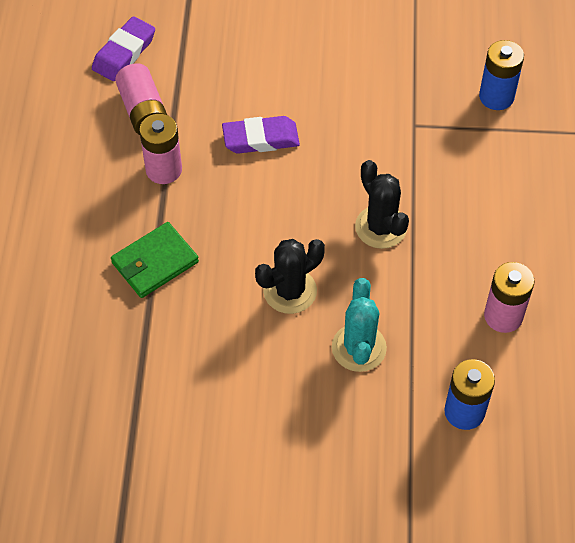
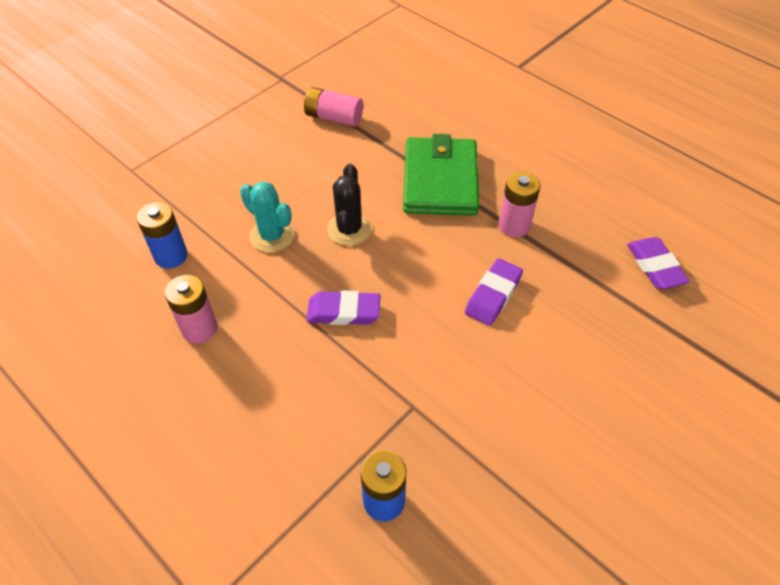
camera: 130 degrees right, 5 degrees down
green wallet [111,222,199,298] -> green wallet [403,134,479,216], size x1.68
pink battery [115,63,167,135] -> pink battery moved to [304,87,363,127]
black cactus [355,160,409,249] -> purple eraser [306,290,381,325]

